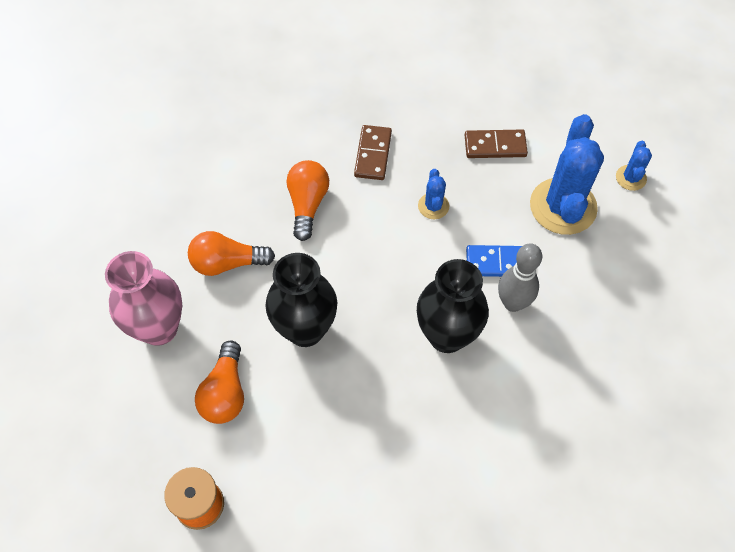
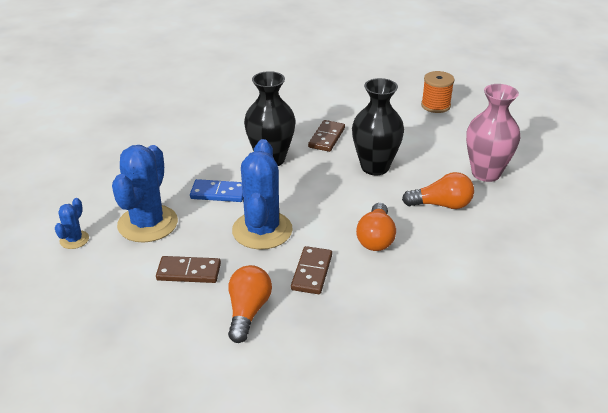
camera: 175 degrees left, 25 degrees down
orange light bulb [195,341,244,424] -> orange light bulb moved to [228,265,272,343]
blue cactus [418,169,449,219] -> blue cactus [232,139,293,250], size x2.13
grey bowling pin [498,243,542,312] -> none
none -> brown domino [308,120,345,152]

